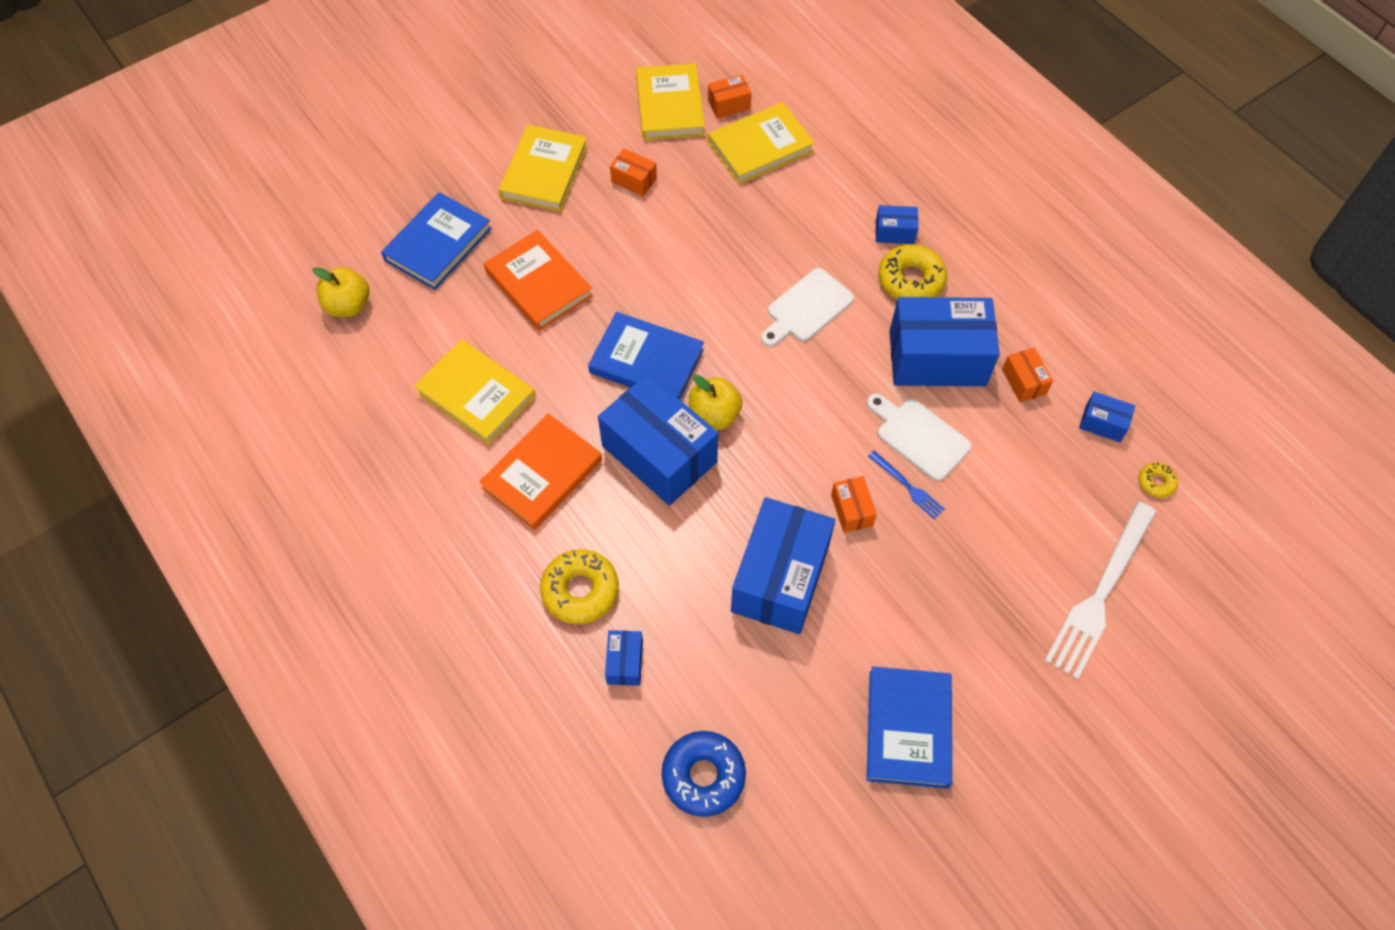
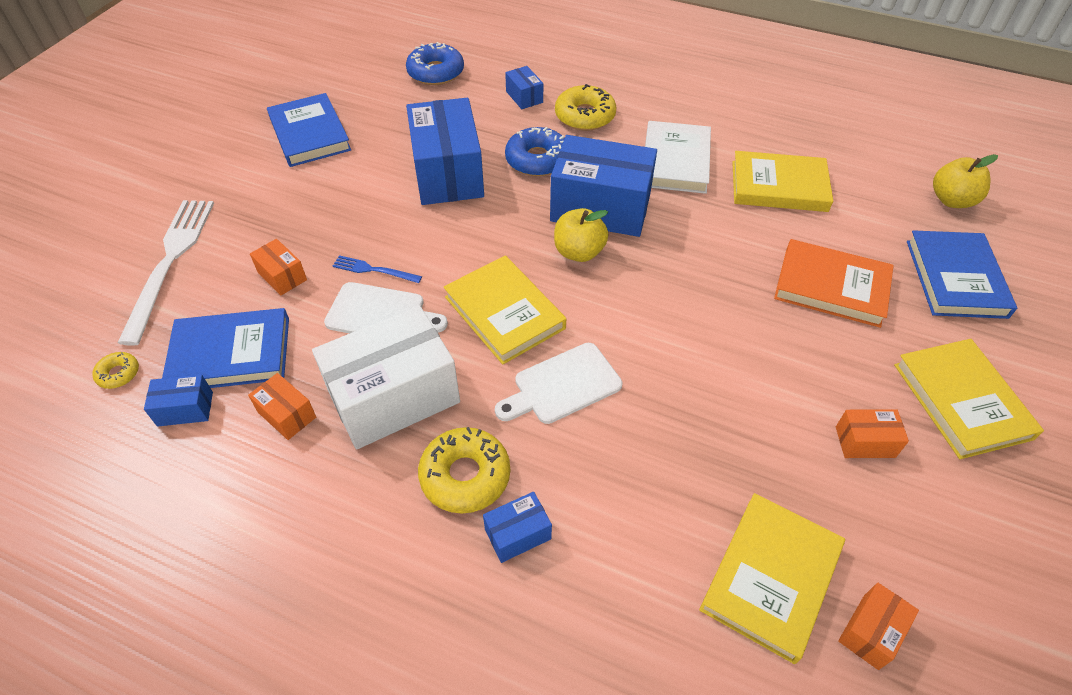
camera: 150 degrees right, 10 degrees down
orange book [479,413,602,530] -> white book [645,121,711,194]
blue book [588,312,704,400] -> blue book moved to [162,308,289,388]
yellow book [636,63,705,140] -> yellow book moved to [444,255,566,365]
white cutting board [761,268,854,347] -> white cutting board turned 135 degrees counterclockwise [495,343,622,424]
orange box [831,476,877,533] -> orange box moved to [250,239,307,295]
blue box [889,297,1000,386] -> white box [312,305,460,449]
none -> blue donut [505,127,565,176]

